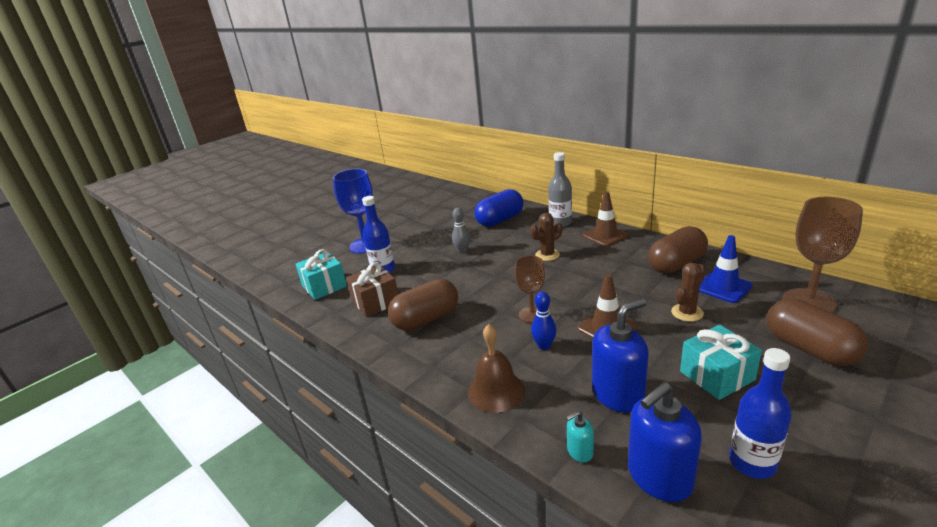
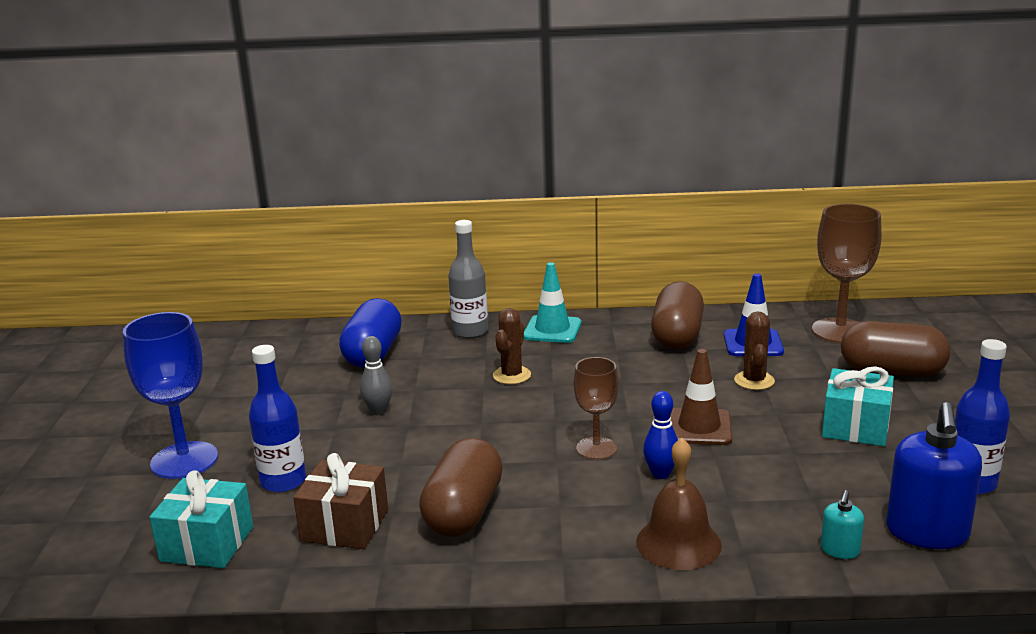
camera: 45 degrees left, 5 degrees down
brown traffic cone [583,191,629,247] -> turquoise traffic cone [524,262,582,343]
blue soap dispenser [592,299,649,413] -> none

